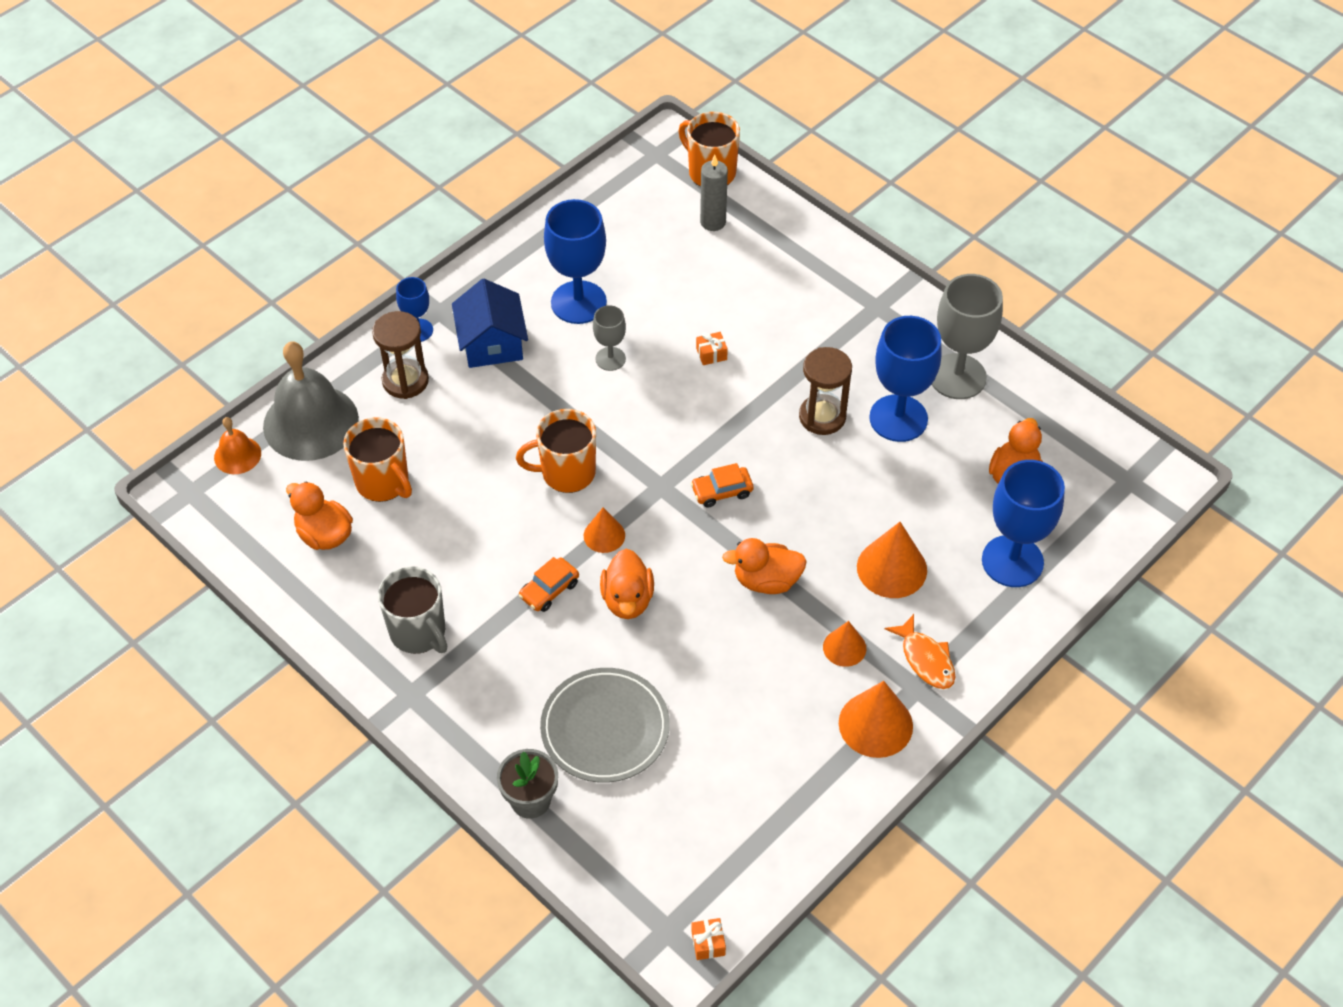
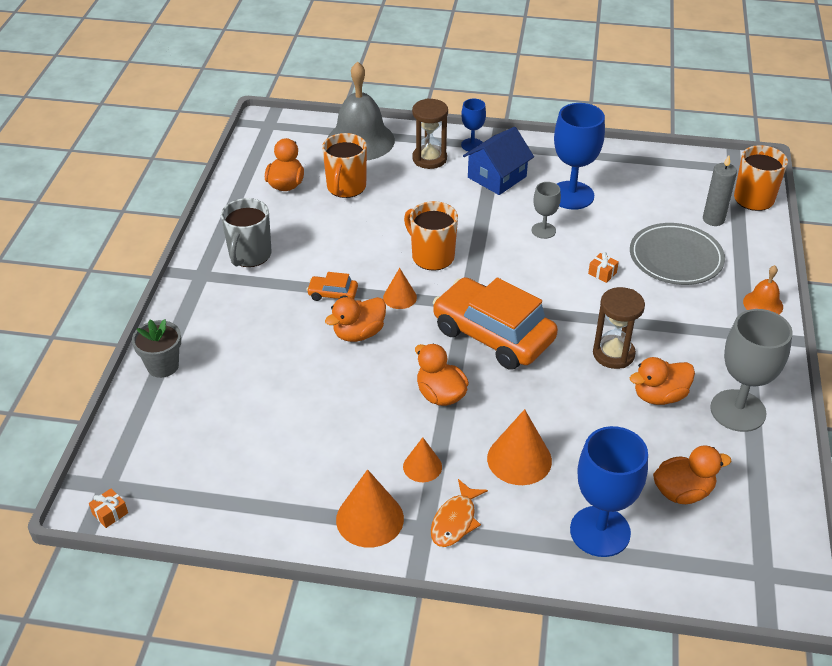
camera: 55 degrees right, 10 degrees down
orange bell [214,417,261,474] -> orange bell moved to [743,265,783,314]
grey plate [540,668,670,783] -> grey plate moved to [630,223,725,285]
orange car [691,463,753,507] -> orange car [433,277,558,370], size x2.39
blue goblet [869,316,942,442] -> orange duck [630,357,695,405]

